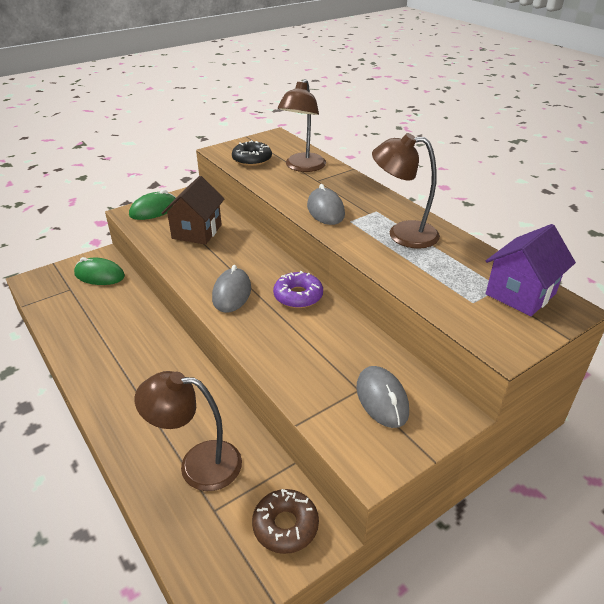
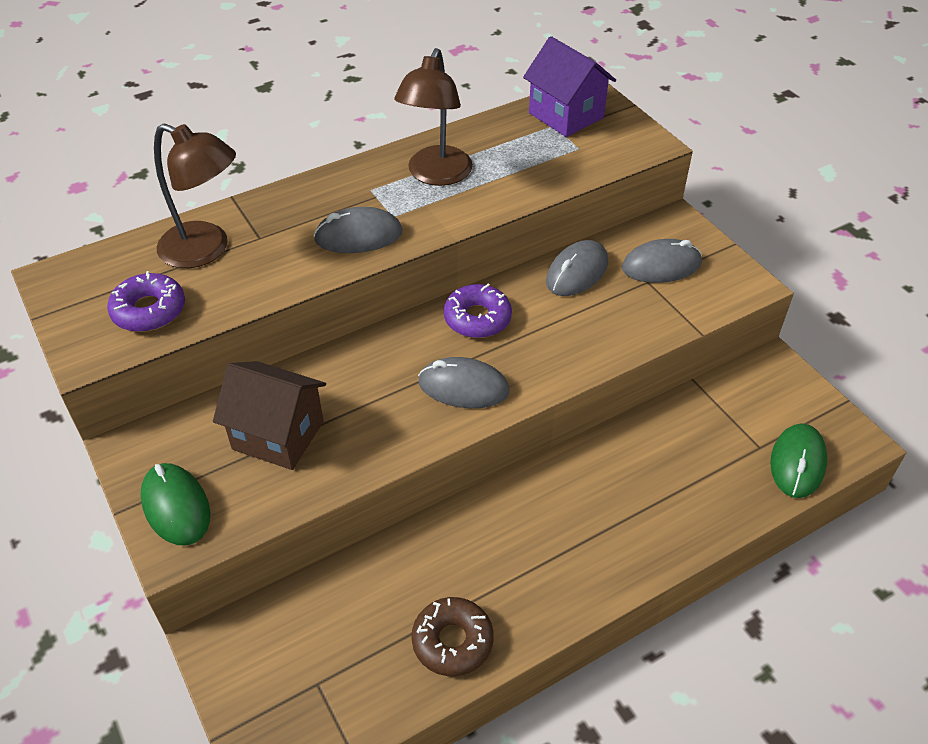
camera: 85 degrees left, 10 degrees up
green mouse [74,257,125,285] -> green mouse moved to [770,423,827,498]
brown lamp [135,371,242,491] -> none
black donut [232,140,272,166] -> purple donut [107,271,185,332]
brown donut [252,489,319,554] -> brown donut moved to [412,597,494,676]
none -> grey mouse [546,240,608,296]

